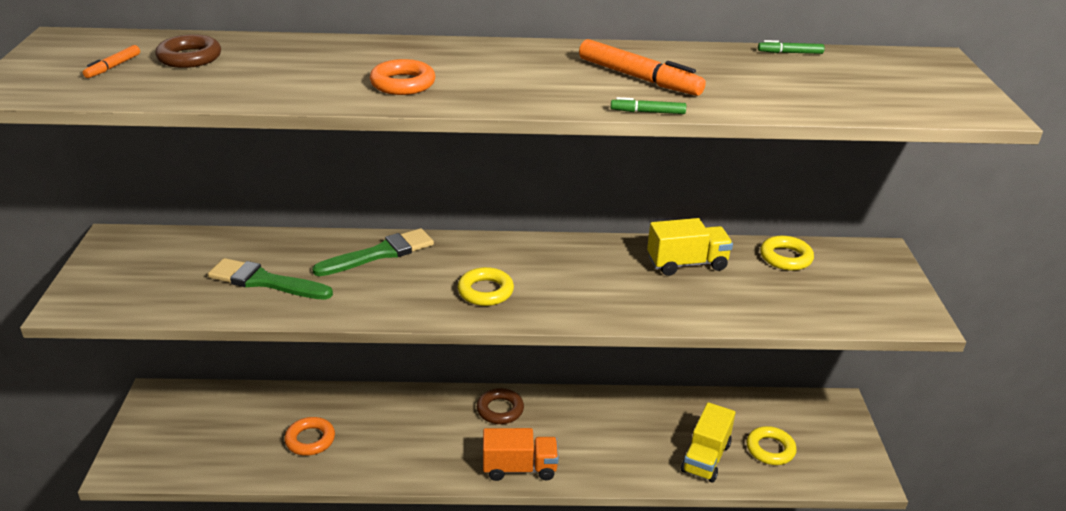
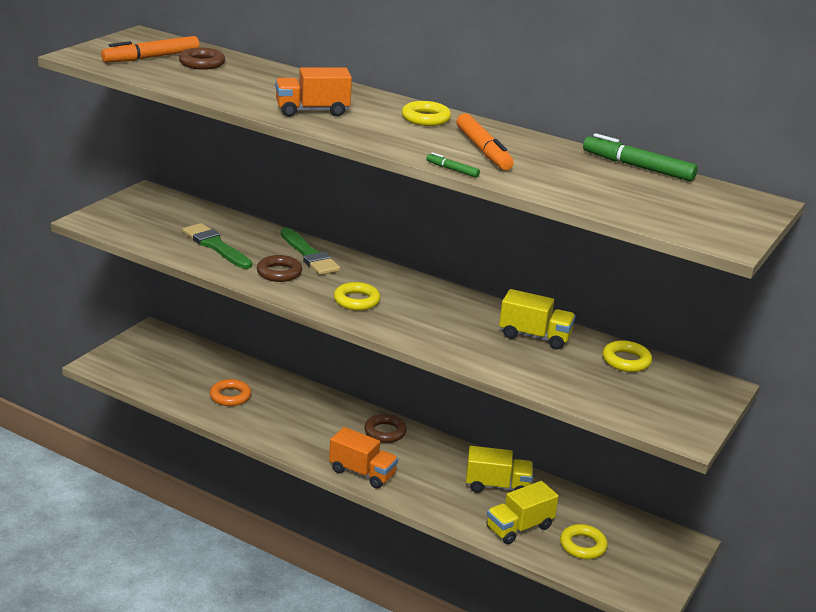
camera: 30 degrees right, 5 degrees down
orange marker [83,45,140,78] -> orange marker [101,36,199,63], size x2.03
green brush [312,228,434,276] -> green brush turned 60 degrees clockwise [281,227,340,275]
orange ring [370,59,435,95] -> orange truck [275,67,352,117]
green marker [758,40,825,54] -> green marker [583,133,698,181], size x2.03
none -> brown ring [257,255,302,282]
none -> yellow ring [402,101,451,126]
none -> yellow truck [466,446,533,493]

